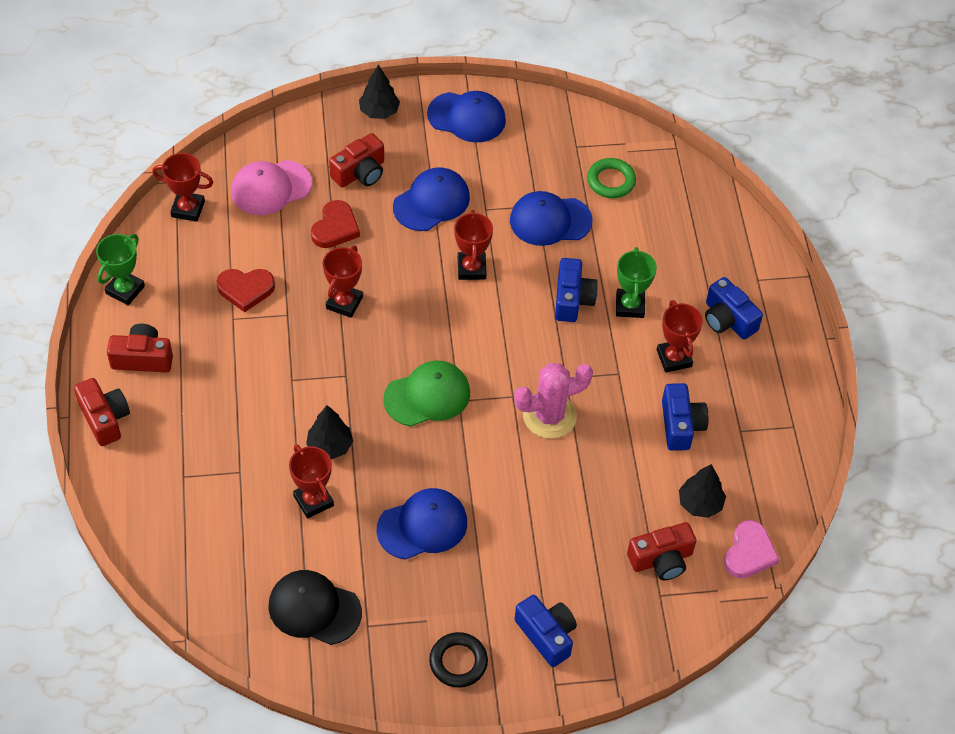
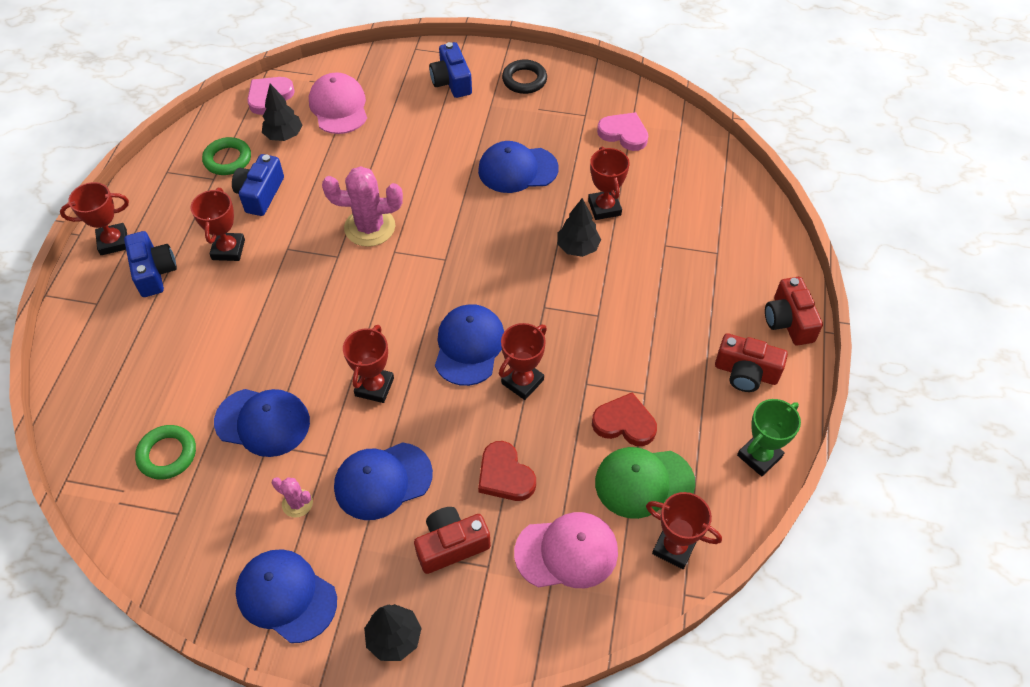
camera: 160 degrees left, 0 degrees up
black cap [268,570,362,645] -> pink heart [597,112,648,151]
red heart [311,200,360,248] -> red heart turned 75 degrees counterclockwise [478,441,536,501]
green cap [383,361,470,426] -> green cap moved to [595,447,695,519]
blue camera [555,258,598,322] -> none
green trophy [616,247,657,318] -> none
red camera [627,522,696,580] -> pink cap [309,73,367,134]
none -> red trophy [60,182,129,255]
none -> green ring [202,137,251,175]
none -> pink cactus [272,477,313,518]
none -> blue cap [435,304,504,386]

